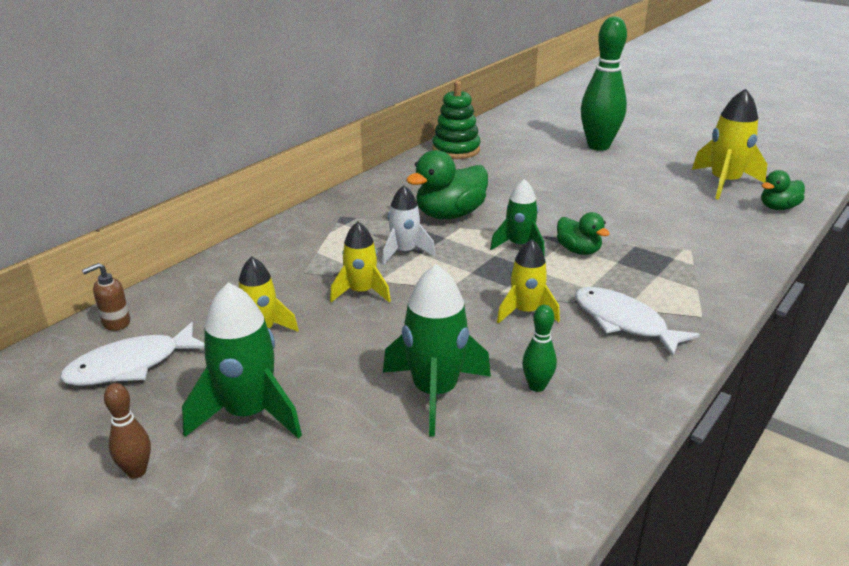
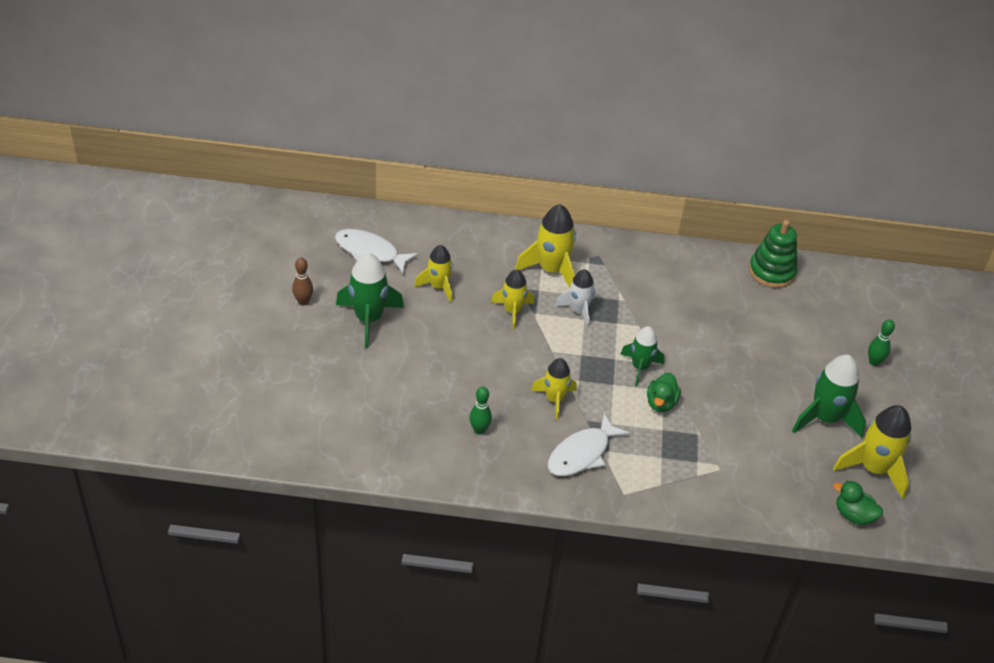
camera: 55 degrees right, 15 degrees up
brown soap dispenser [82,263,130,331] -> none
green rocket [383,264,491,437] -> green rocket moved to [792,355,866,438]
green duck [406,150,488,219] -> none
white fish [575,287,700,357] -> white fish turned 150 degrees counterclockwise [548,413,629,476]
green bowling pin [581,16,627,151] -> green bowling pin [868,319,895,366], size x0.45
none -> yellow rocket [515,204,576,288]

